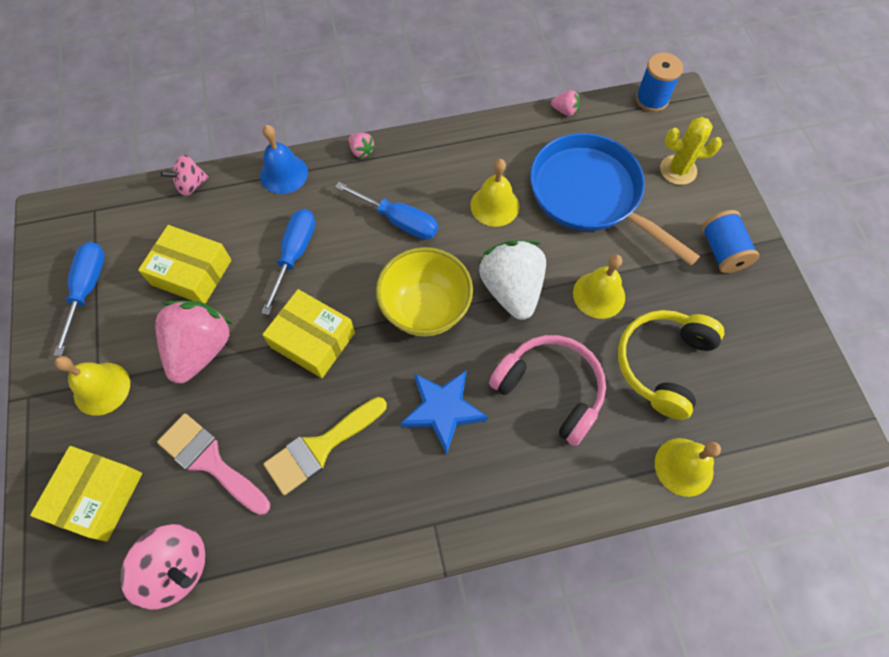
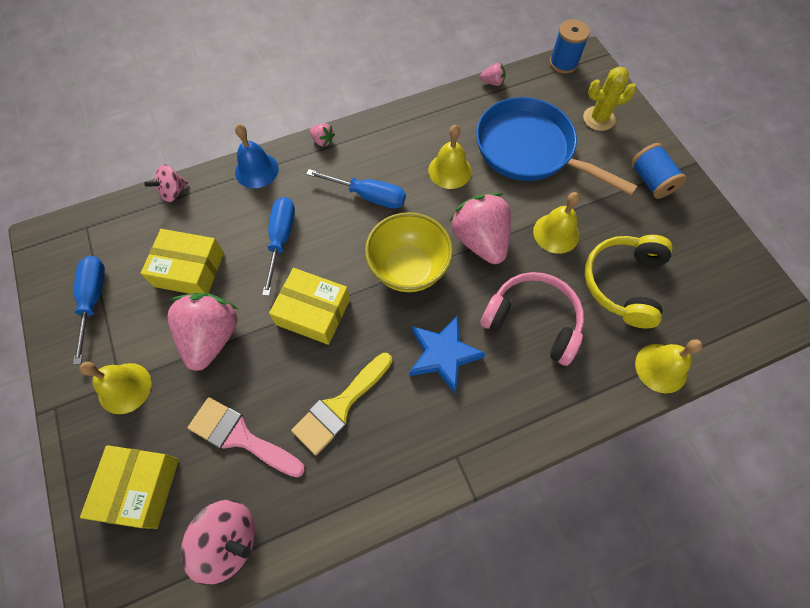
camera: 10 degrees left, 0 degrees up
white strawberry [479,240,546,320] -> pink strawberry [450,193,511,264]

